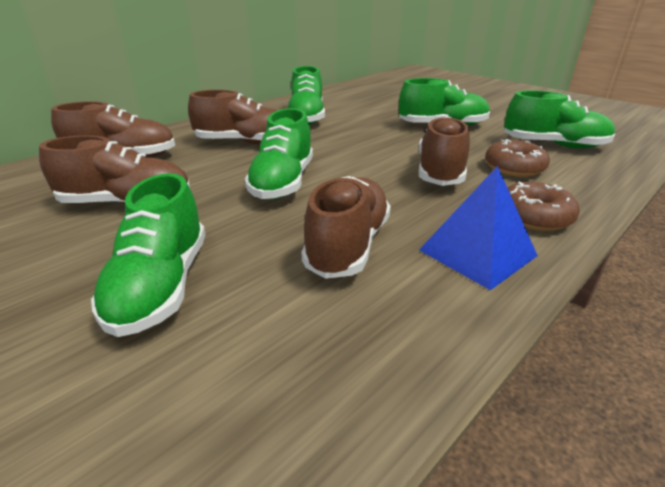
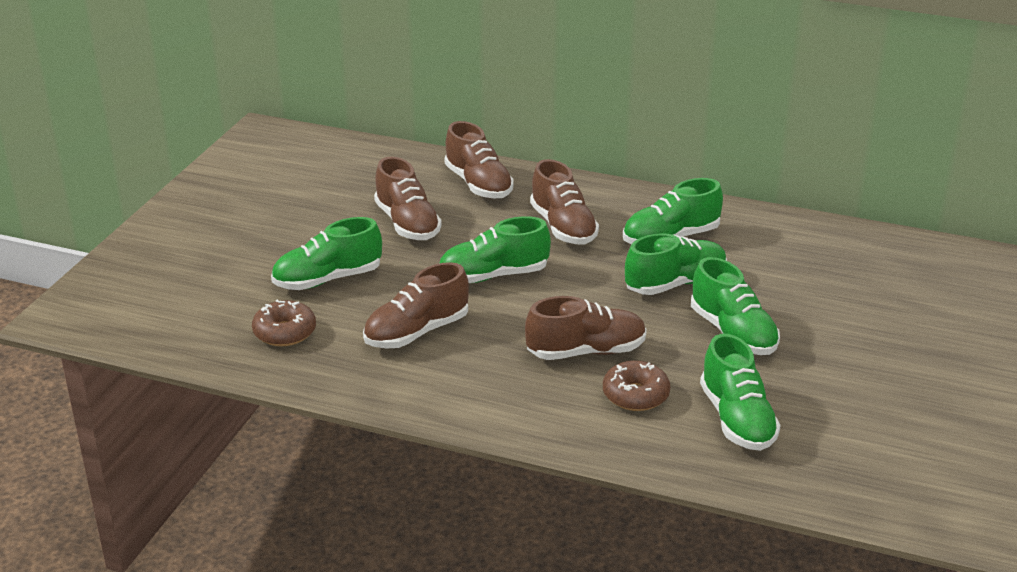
camera: 65 degrees right, 0 degrees up
brown shoe [301,176,391,279] -> brown shoe turned 150 degrees clockwise [363,262,469,349]
blue pyramid [419,166,538,290] -> none
brown donut [507,181,580,231] -> brown donut moved to [252,300,316,346]
none -> green shoe [625,233,727,295]

